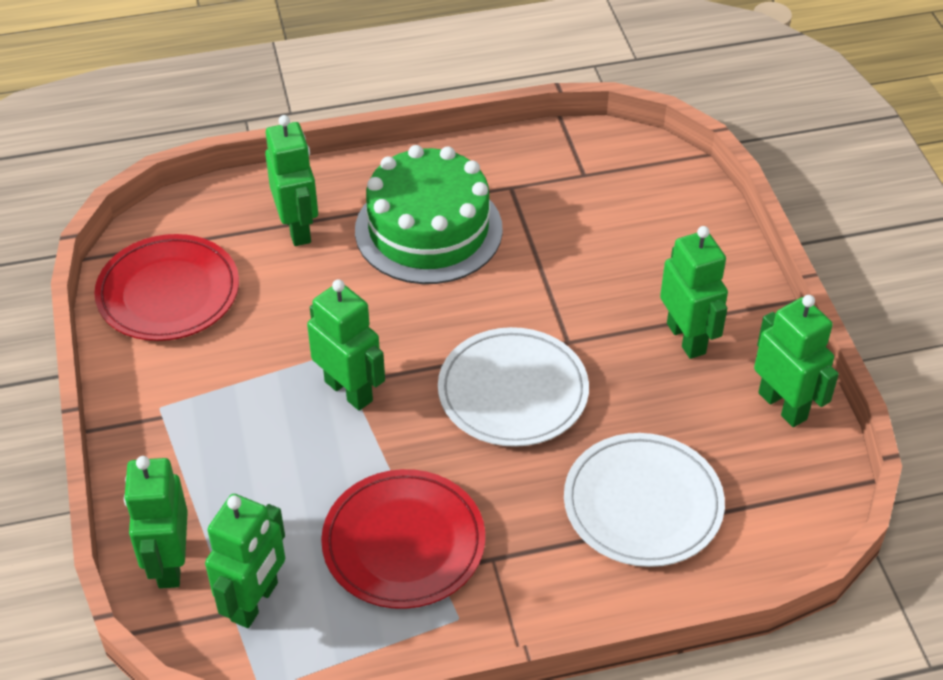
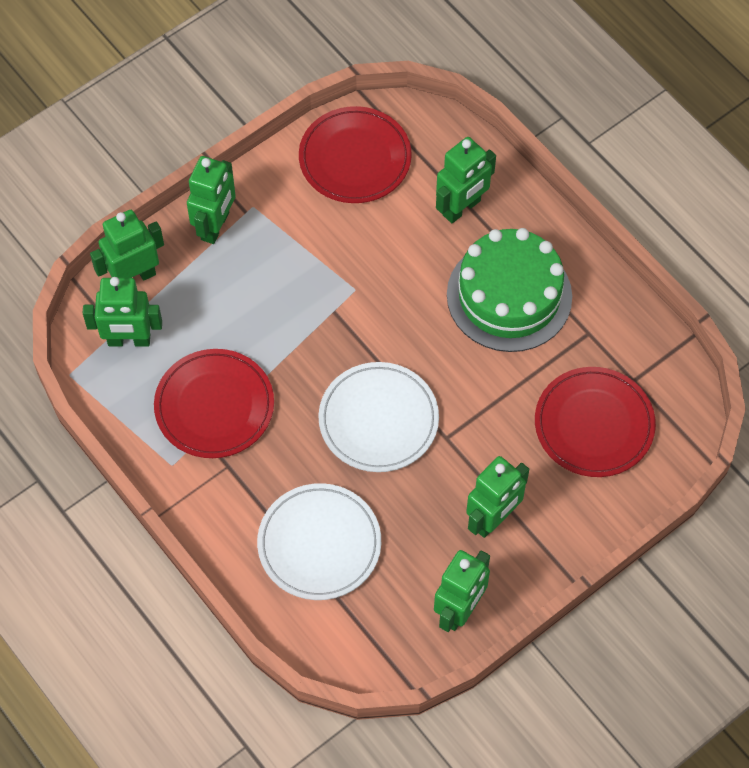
camera: 65 degrees right, 15 degrees up
green robot [307,279,385,411] -> green robot moved to [187,156,236,244]
none -> red plate [535,367,656,477]

